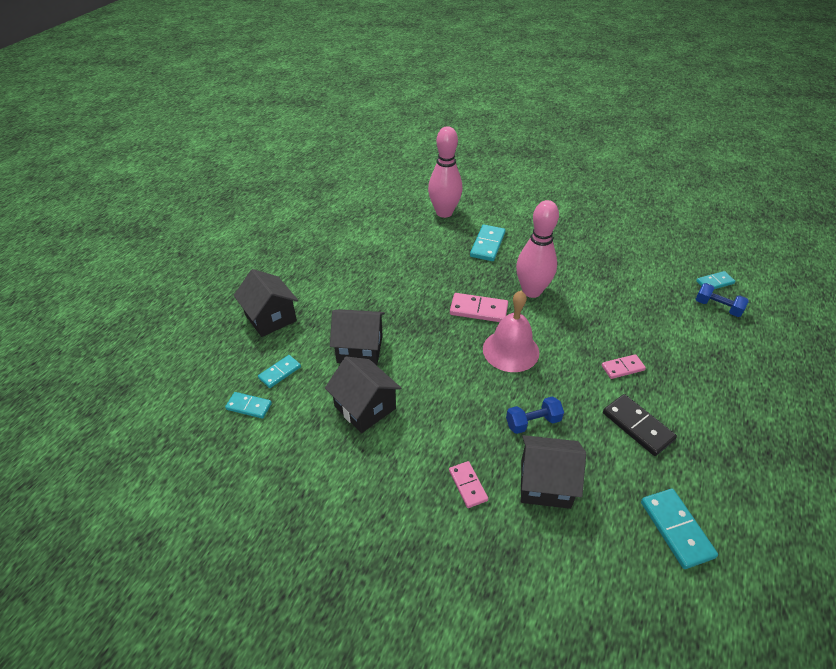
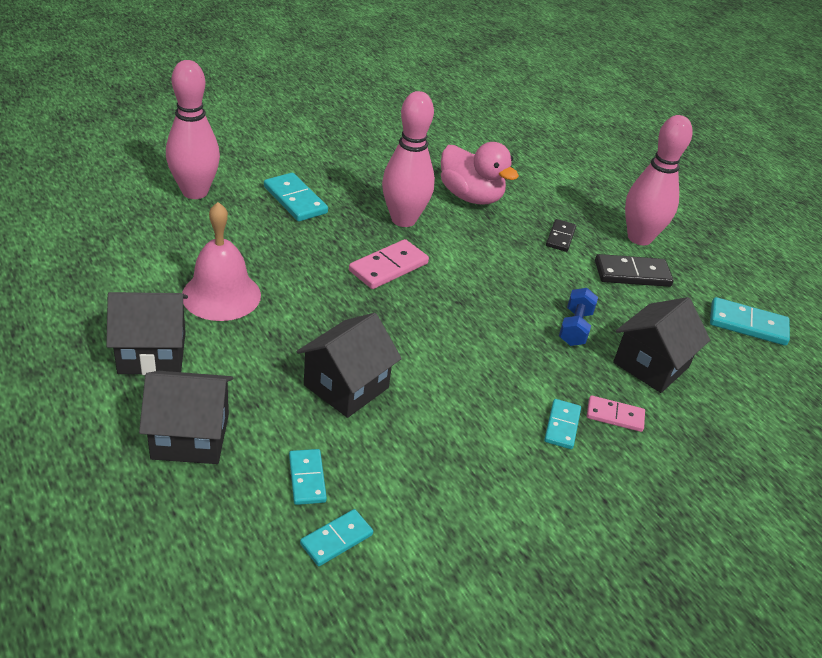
camera: 60 degrees left, 5 degrees down
black house [325,356,401,433] -> black house moved to [106,292,188,375]
pink bell [483,291,539,372] -> pink bell moved to [182,202,261,321]
pink domino [601,354,646,379] -> black domino [546,219,576,252]
turquoise domino [696,271,735,289] -> turquoise domino moved to [544,399,581,449]
blue dumbbell [696,283,749,317] -> none
none -> pink duck [441,142,519,204]
none -> pink bowling pin [625,115,692,245]

